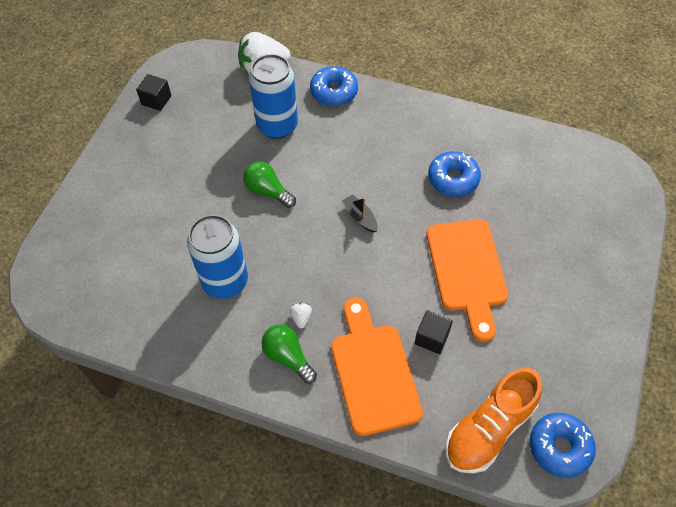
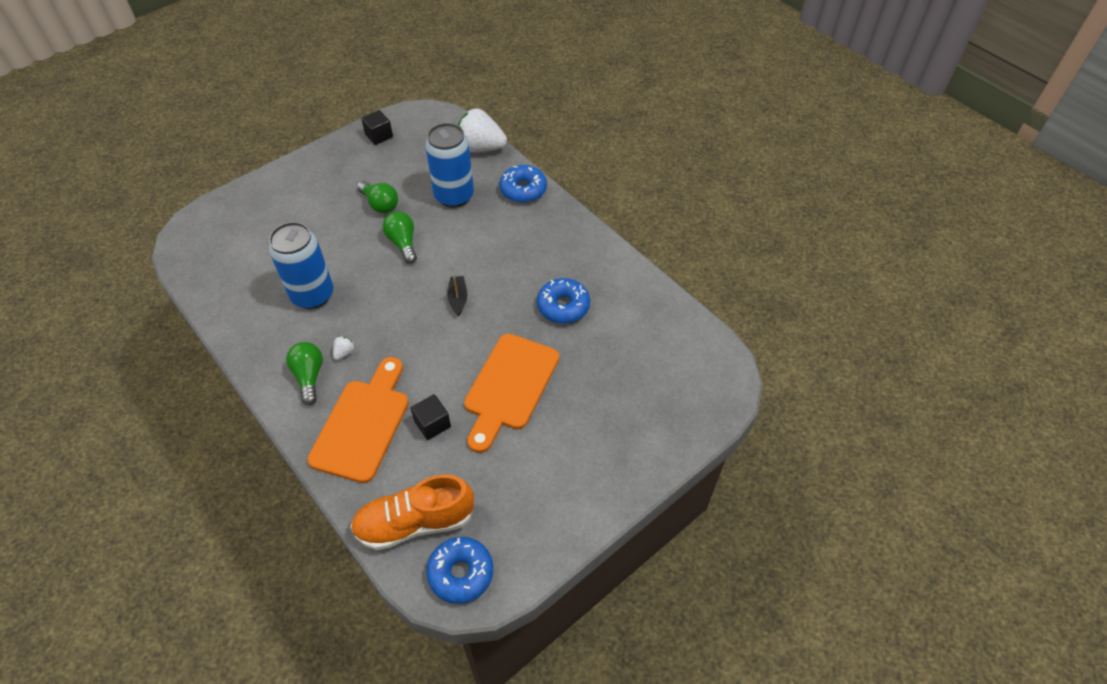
camera: 30 degrees right, 5 degrees down
none -> green light bulb [357,181,398,213]

